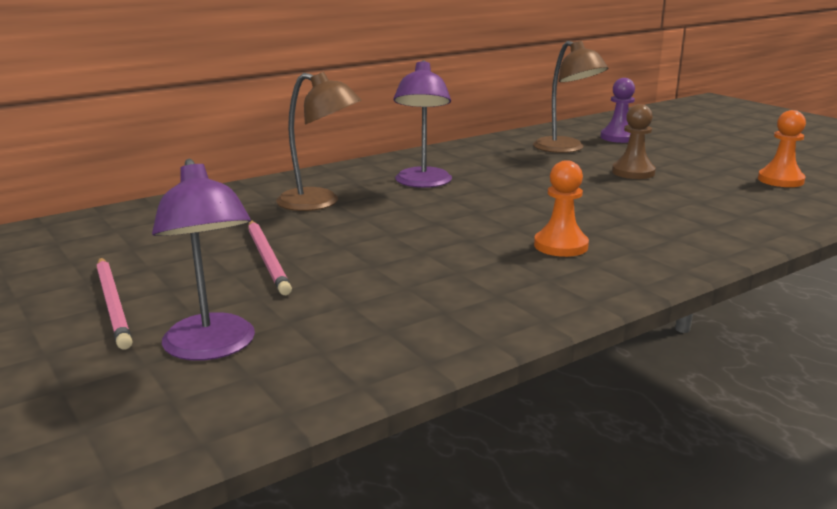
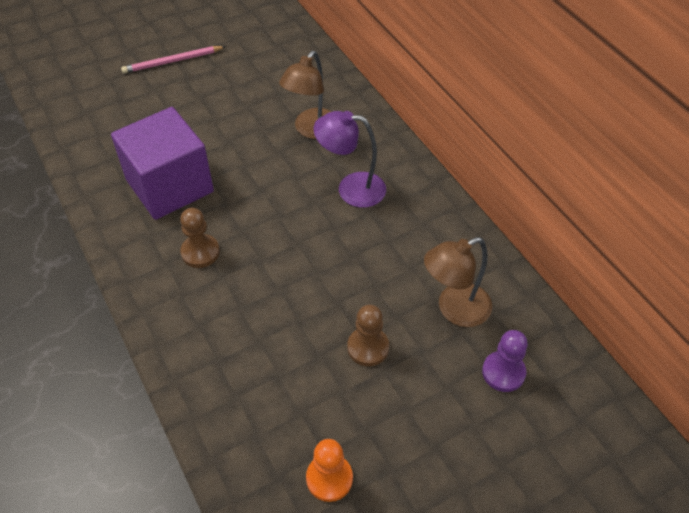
camera: 95 degrees right, 30 degrees up
purple lamp [152,159,255,360] -> none
pink pencil [248,220,292,295] -> none
orange pawn [534,160,589,257] -> brown pawn [180,208,220,268]
none -> purple cube [111,107,214,220]

